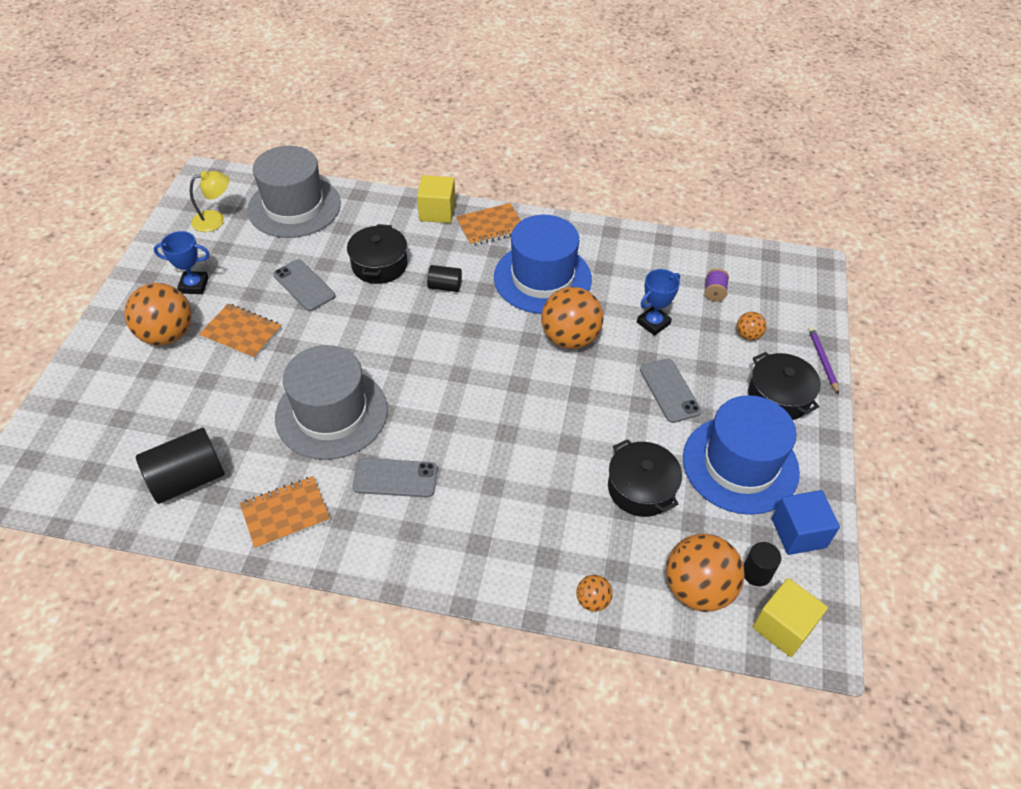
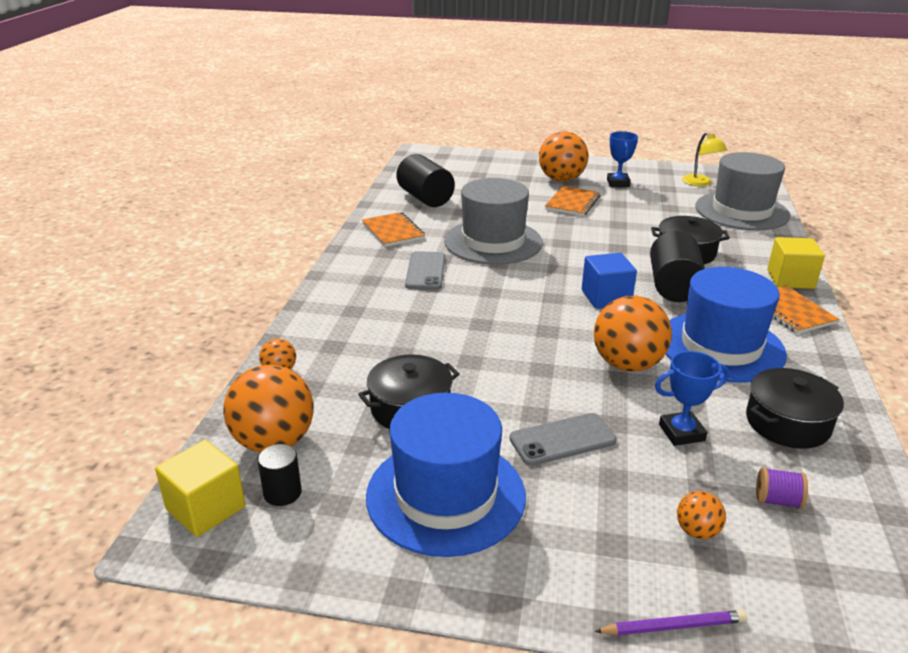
camera: 90 degrees right, 20 degrees down
grey phone [273,259,335,311] -> none
black cylinder [427,265,462,292] -> black cylinder [650,231,705,302], size x1.87
blue trophy [637,269,680,336] -> blue trophy turned 60 degrees counterclockwise [655,351,730,446]
black pot [748,352,821,420] -> black pot moved to [746,368,844,449]
blue cube [772,490,840,555] -> blue cube moved to [582,253,637,309]

